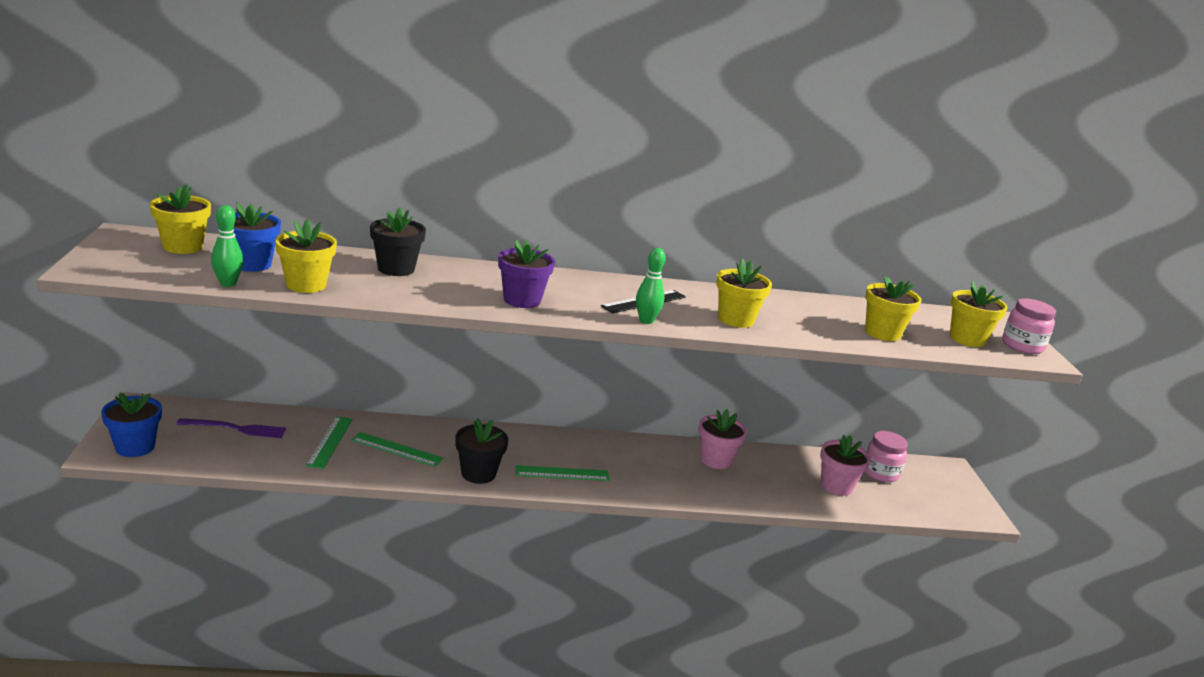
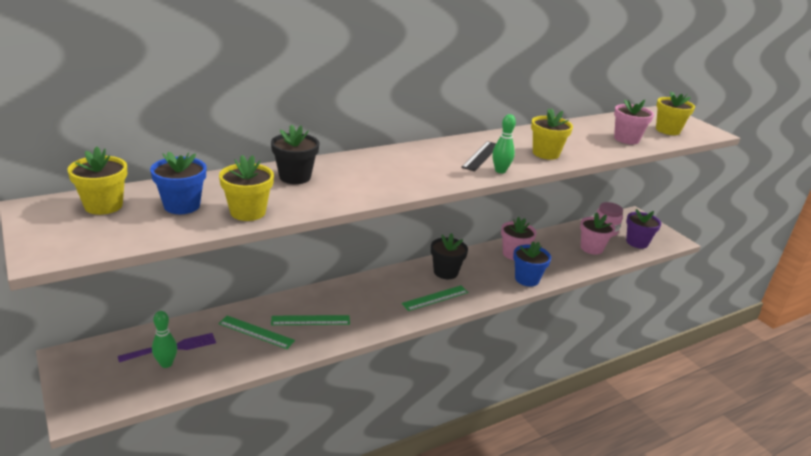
camera: 25 degrees left, 5 degrees up
blue flower pot [101,393,162,457] -> blue flower pot moved to [513,241,551,287]
green bowling pin [211,205,243,287] -> green bowling pin moved to [152,311,177,368]
green ruler [306,416,352,469] -> green ruler turned 45 degrees counterclockwise [218,316,295,349]
black flower pot [455,418,508,484] -> black flower pot moved to [431,233,468,279]
purple flower pot [498,239,555,308] -> purple flower pot moved to [626,209,661,248]
yellow flower pot [865,276,921,341] -> pink flower pot [614,99,654,144]
pink jar [1002,298,1056,354] -> none

